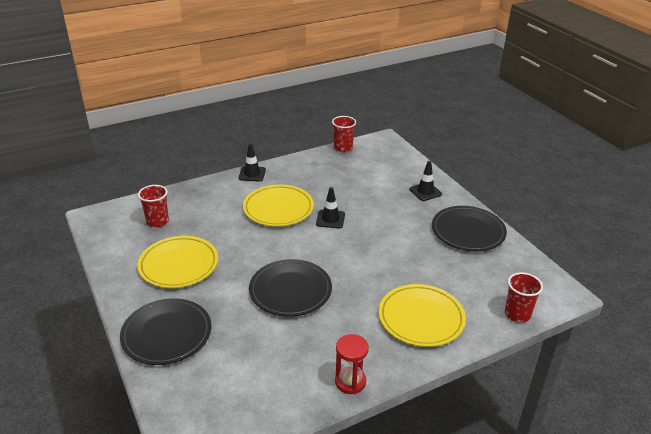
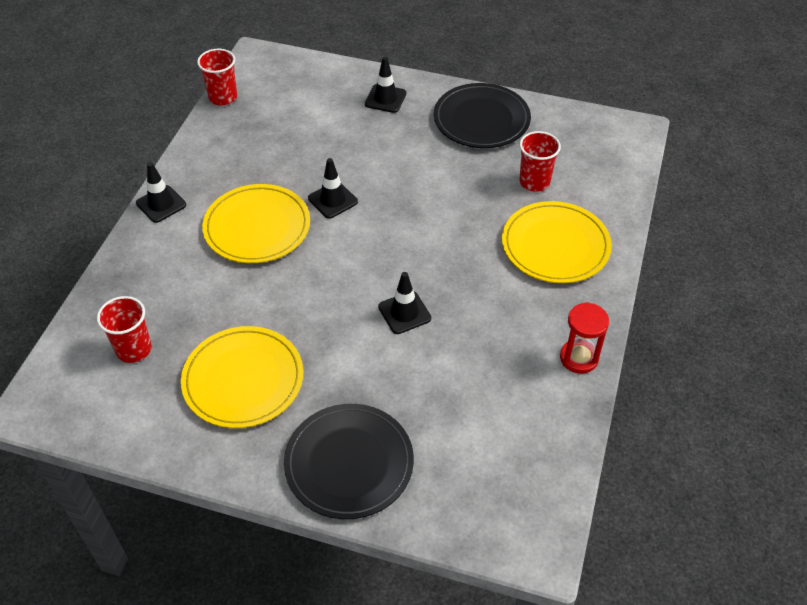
camera: 45 degrees left, 15 degrees up
black plate [249,259,332,317] -> black traffic cone [378,272,431,334]
red cup [505,273,543,323] -> red cup moved to [519,131,561,192]

